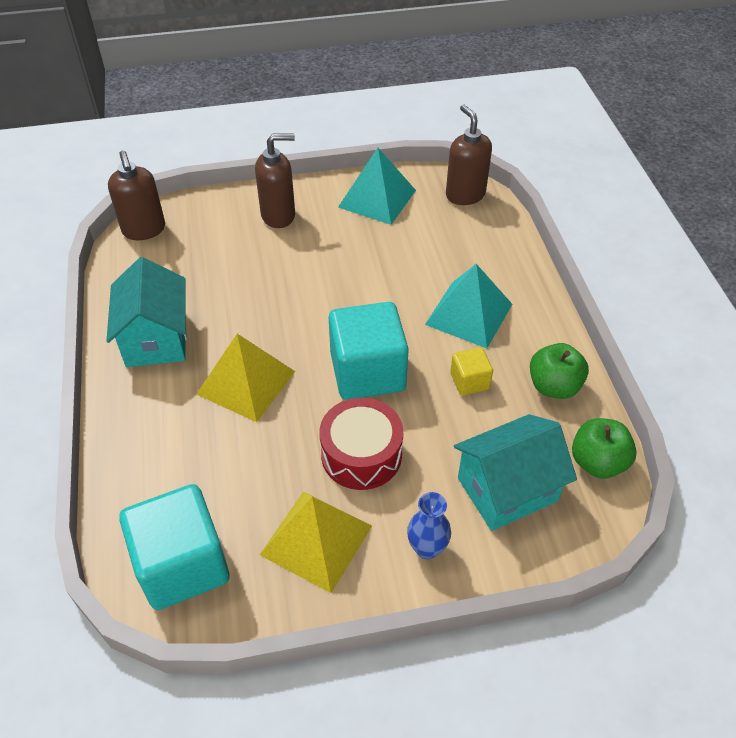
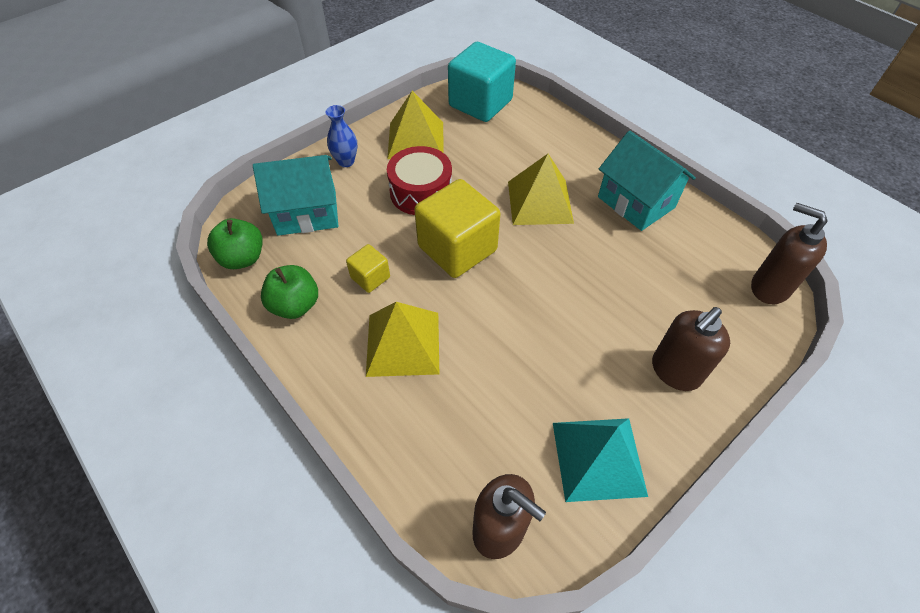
camera: 150 degrees right, 5 degrees up
turquoise cube [329,302,409,400] -> yellow cube [414,179,500,278]
turquoise pyramid [425,264,512,348] -> yellow pyramid [366,302,439,377]
turquoise house [454,414,577,531] -> turquoise house turned 45 degrees clockwise [253,155,338,236]

